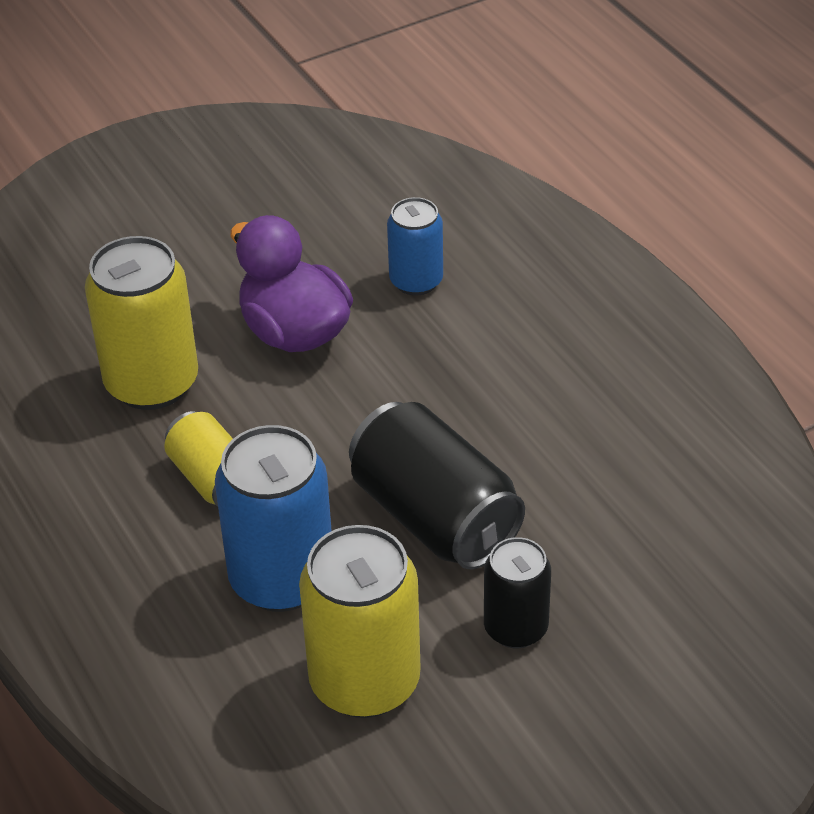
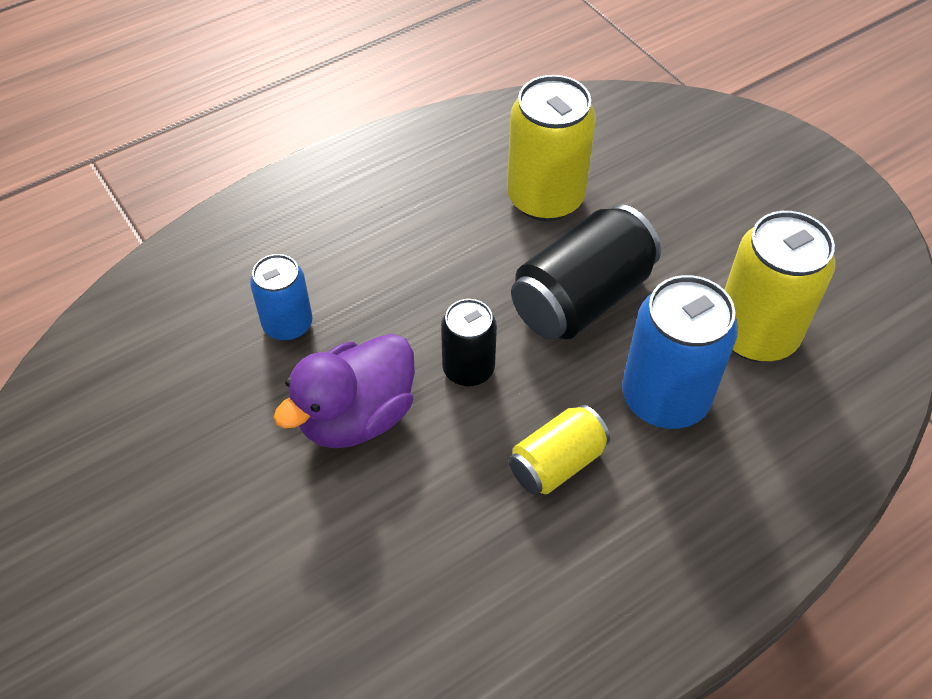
camera: 95 degrees left, 10 degrees up
yellow can [85,236,198,410] -> yellow can moved to [507,75,596,221]
black can [484,537,551,648] -> black can moved to [441,299,497,386]

